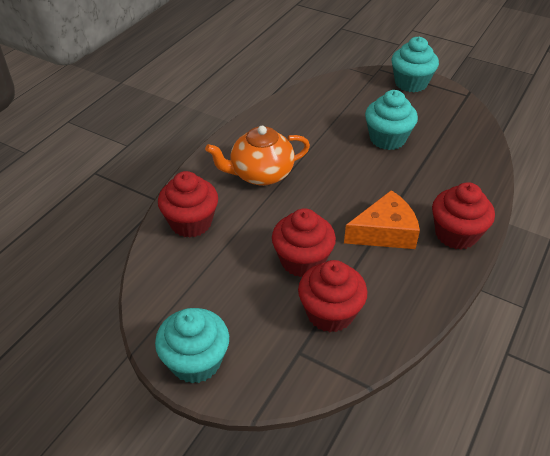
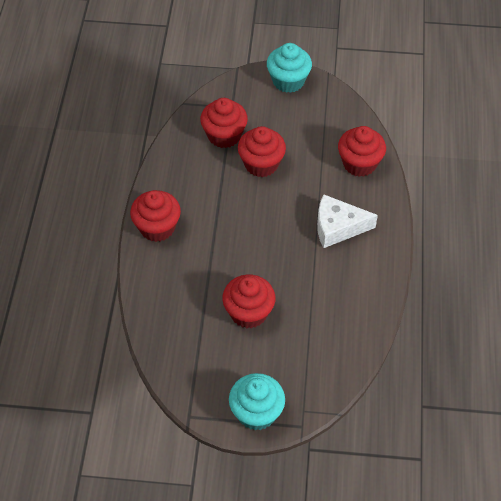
camera: 155 degrees right, 10 degrees up
orange teapot [205,126,310,186] -> white cheese [317,194,378,248]
orange cheese [344,190,420,249] -> none
turquoise cupcake [365,90,418,150] -> red cupcake [222,275,275,329]

